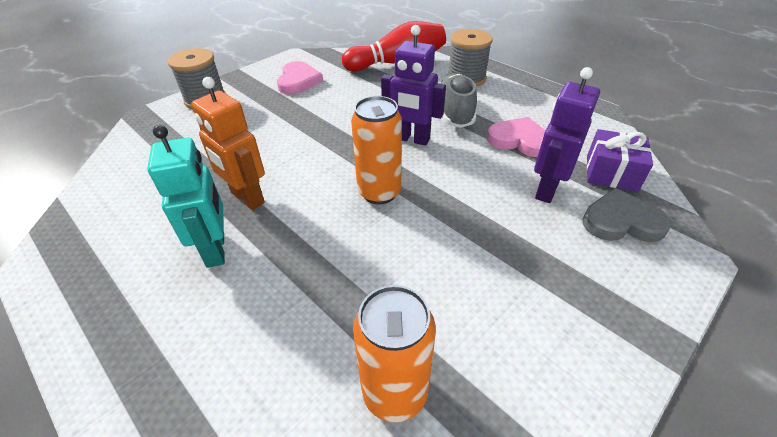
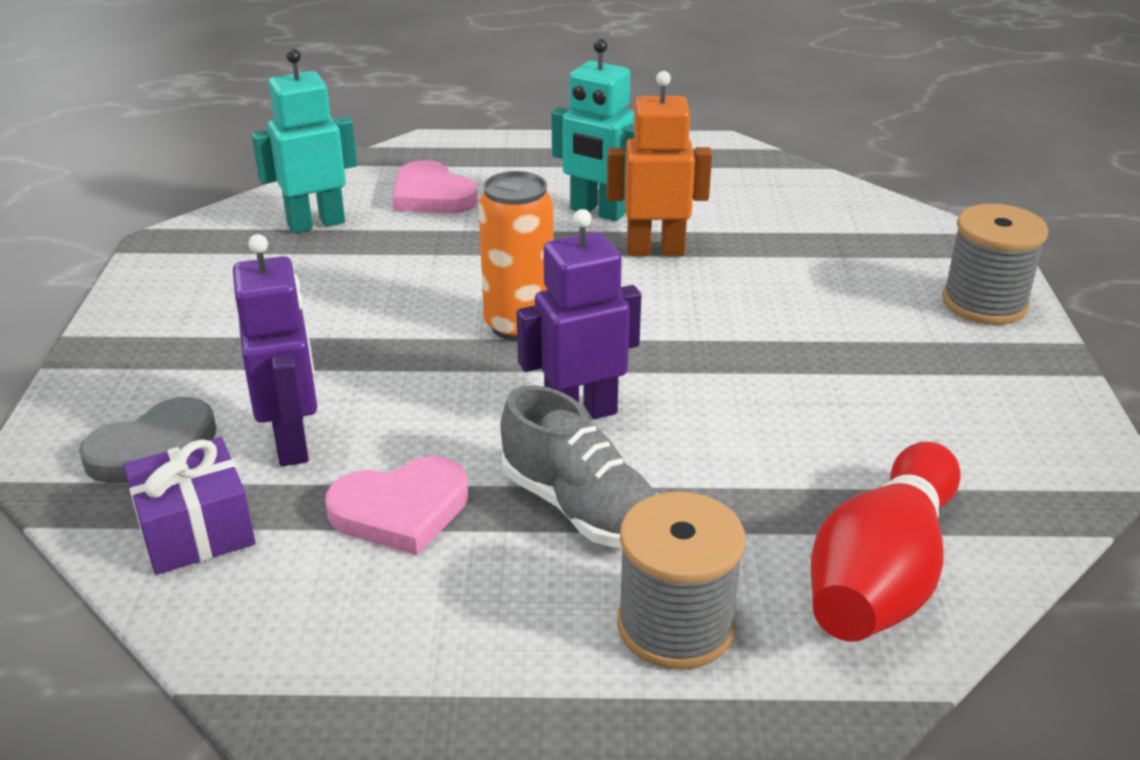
camera: 135 degrees right, 10 degrees down
pink heart [277,61,323,94] -> pink heart moved to [392,160,478,214]
orange can [353,285,436,423] -> turquoise robot [251,49,357,233]

